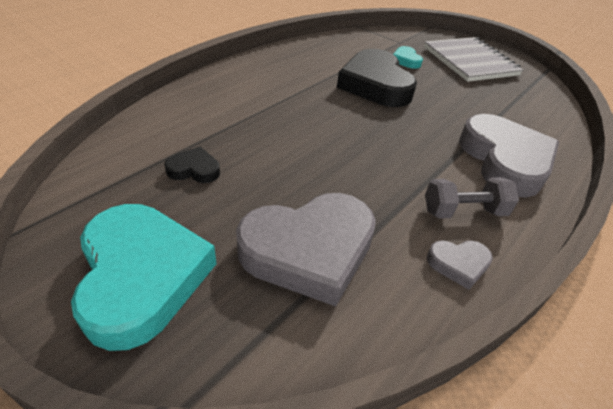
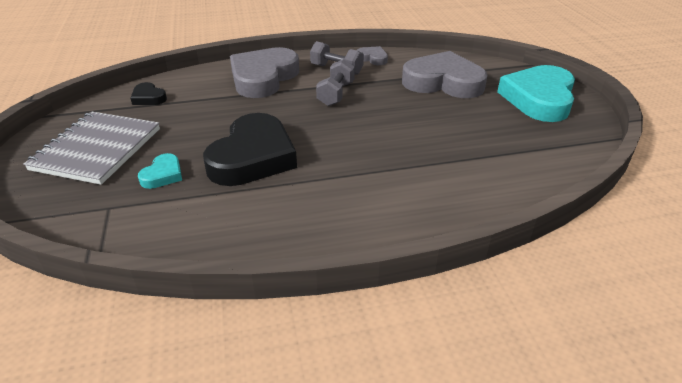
camera: 140 degrees left, 5 degrees down
black heart [164,147,220,183] -> black heart moved to [130,82,167,105]
none -> grey dumbbell [316,59,355,106]

